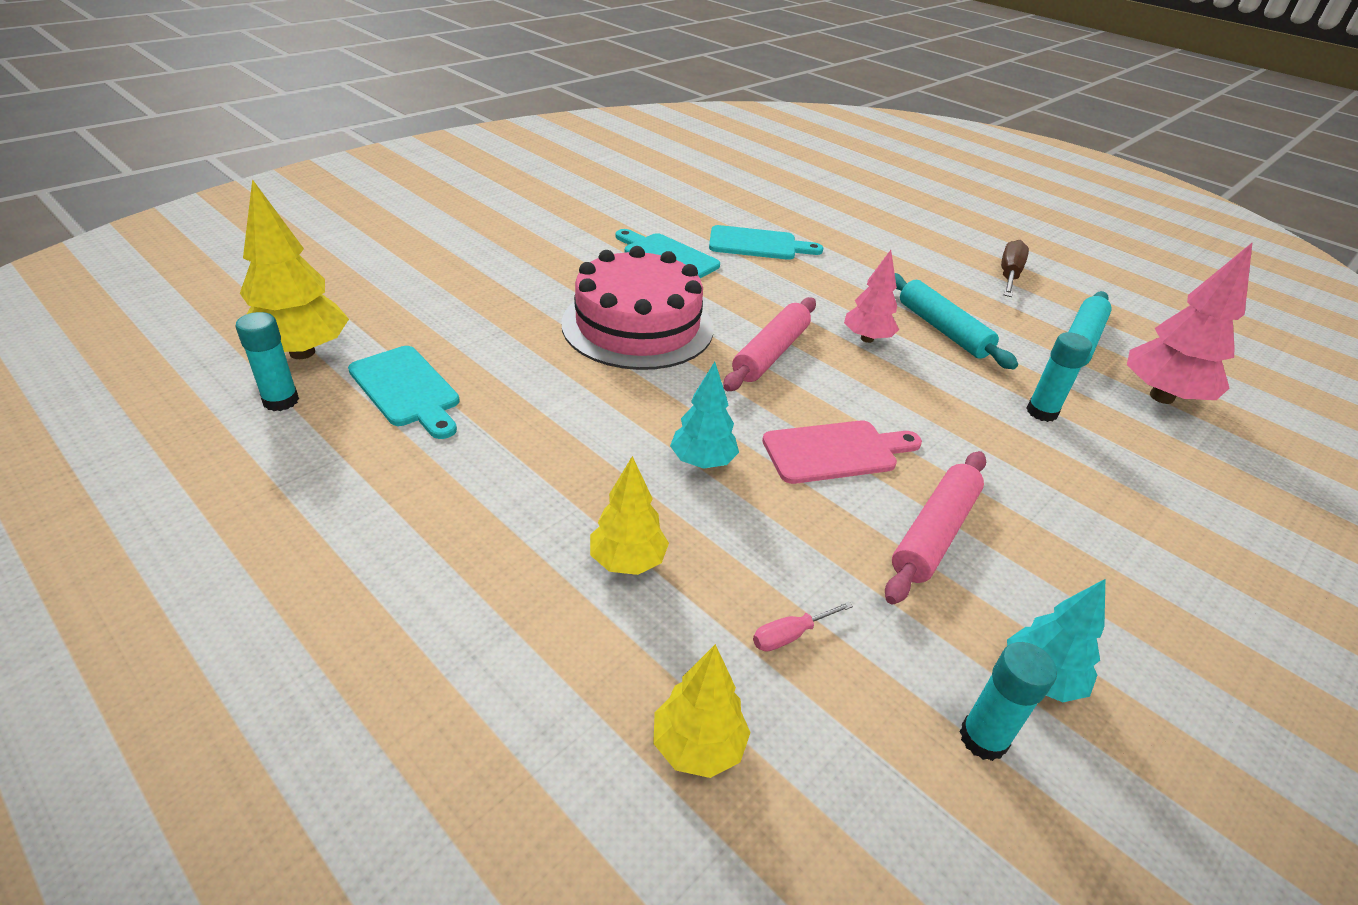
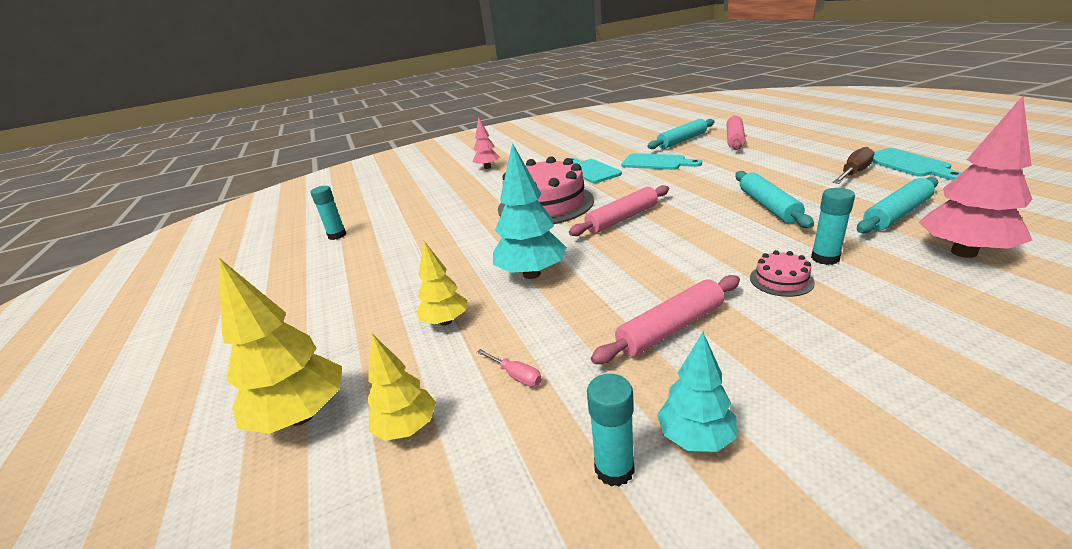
camera: 30 degrees right, 10 degrees down
yellow tree [240,179,349,359] -> yellow tree moved to [219,258,342,434]
turquoise cutting board [348,346,460,439] -> turquoise cutting board moved to [872,148,962,180]
turquoise tree [670,362,739,469] -> turquoise tree [493,143,567,279], size x1.62
pink screwdriver [753,601,853,652] -> pink screwdriver turned 135 degrees counterclockwise [477,349,542,387]
pink cutting board [762,421,922,484] -> none
pink tree [844,250,899,343] -> pink tree moved to [473,117,500,169]
none -> turquoise rolling pin [648,119,714,149]
none -> pink rolling pin [726,115,745,150]
none -> pink cake [750,250,815,297]

